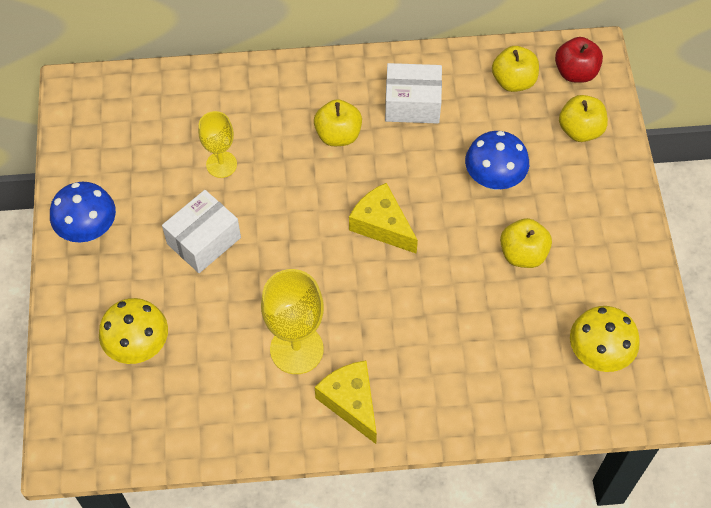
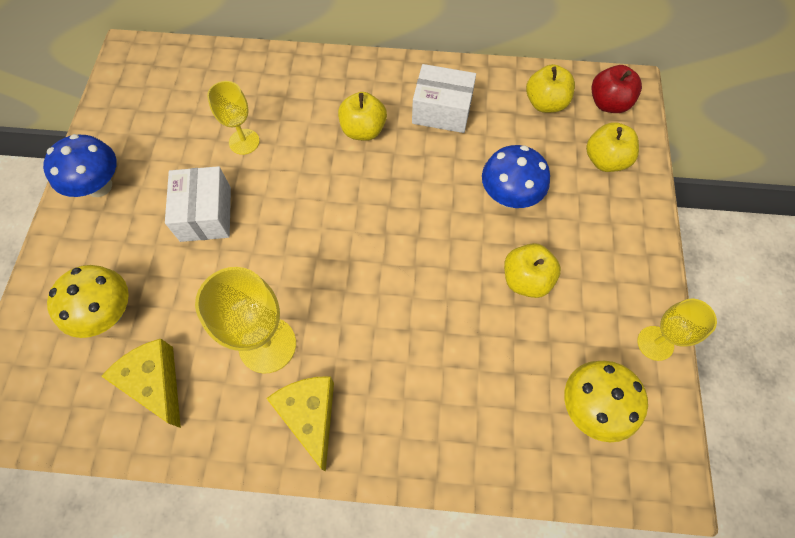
camera: 10 degrees right, 5 degrees up
white box [162,190,241,273] -> white box turned 60 degrees counterclockwise [165,166,231,242]
yellow cheese [349,183,418,254] -> yellow cheese moved to [101,339,181,428]
none -> yellow goblet [637,299,717,361]

